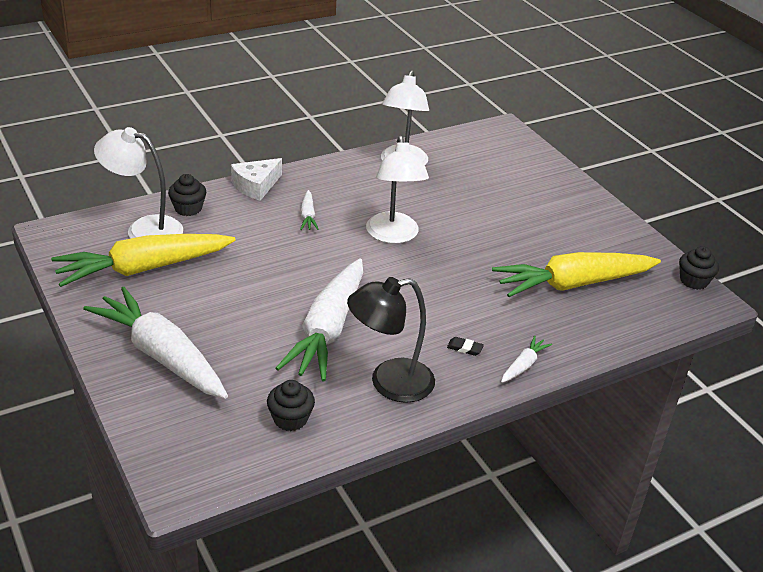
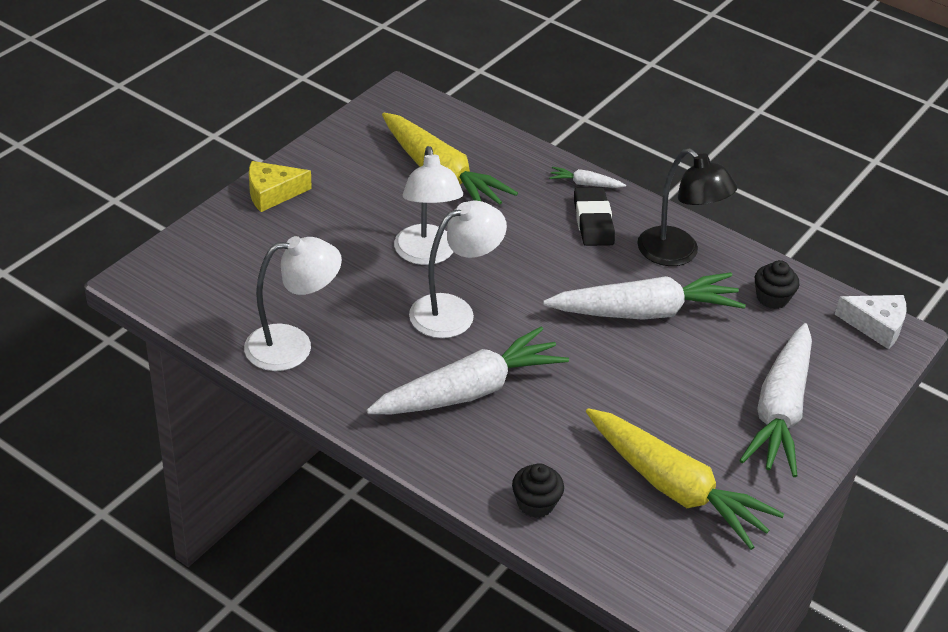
camera: 115 degrees left, 5 degrees up
white lamp [94,127,183,239] -> white lamp moved to [394,146,463,265]
white cheese [231,158,282,201] -> white cheese moved to [834,295,907,349]
white carrot [300,190,319,230] -> white carrot [366,327,569,414], size x2.38
black eraser [447,337,484,356] -> black eraser [574,188,615,246], size x2.22
black cupcake [679,246,719,290] -> none
none -> yellow cheese [249,161,312,212]

